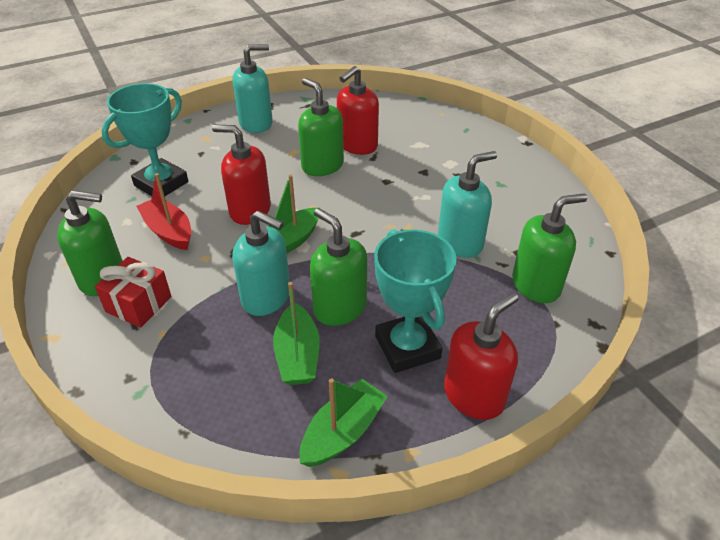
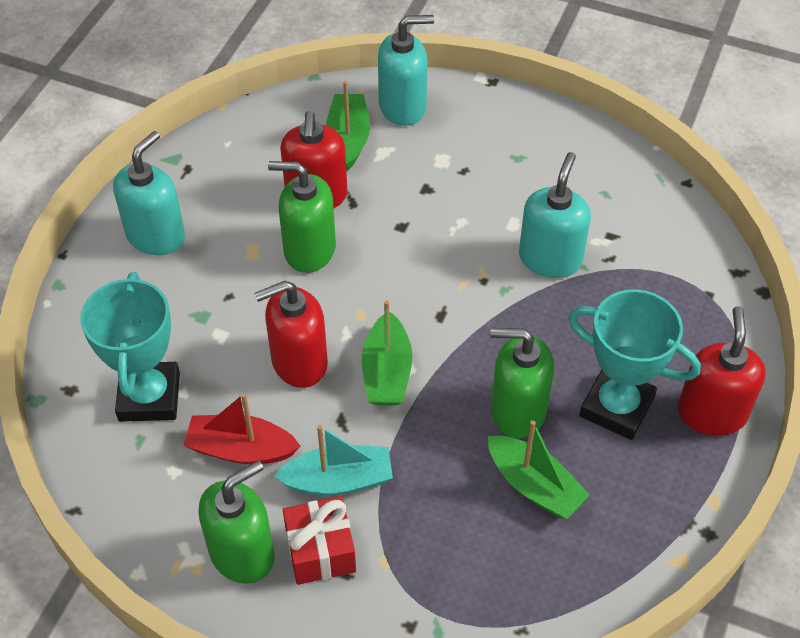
camera: 40 degrees left, 10 degrees up
turquoise soap dispenser [232,210,290,316] -> turquoise soap dispenser moved to [378,15,434,126]
green boat [299,378,388,467] -> green boat moved to [326,81,370,171]
green soap dispenser [512,193,587,303] -> none
none -> turquoise boat [274,425,393,496]

